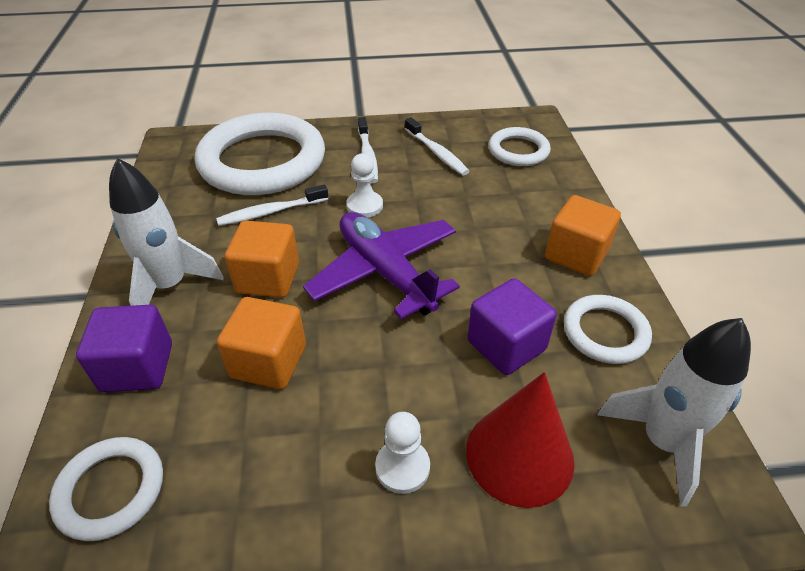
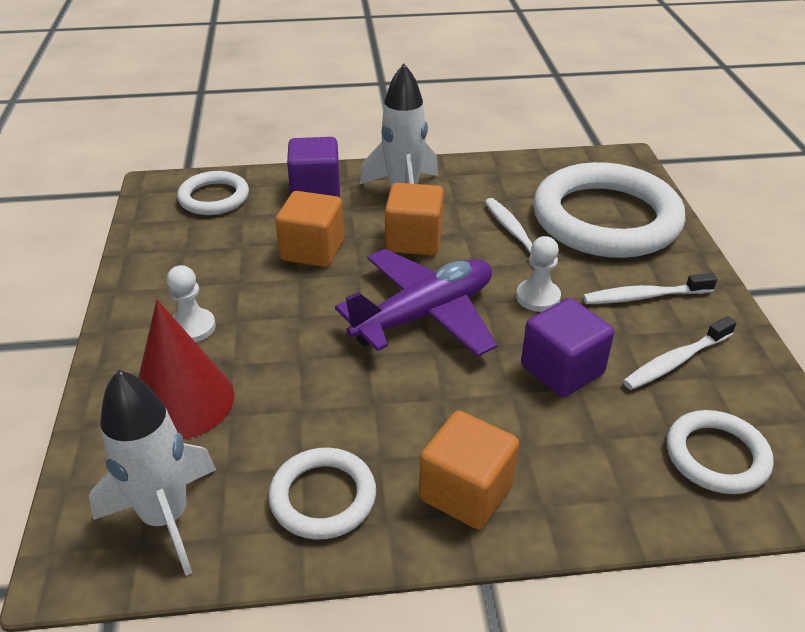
camera: 90 degrees right, 5 degrees down
purple cube [467,278,557,375] -> purple cube moved to [521,298,614,397]

